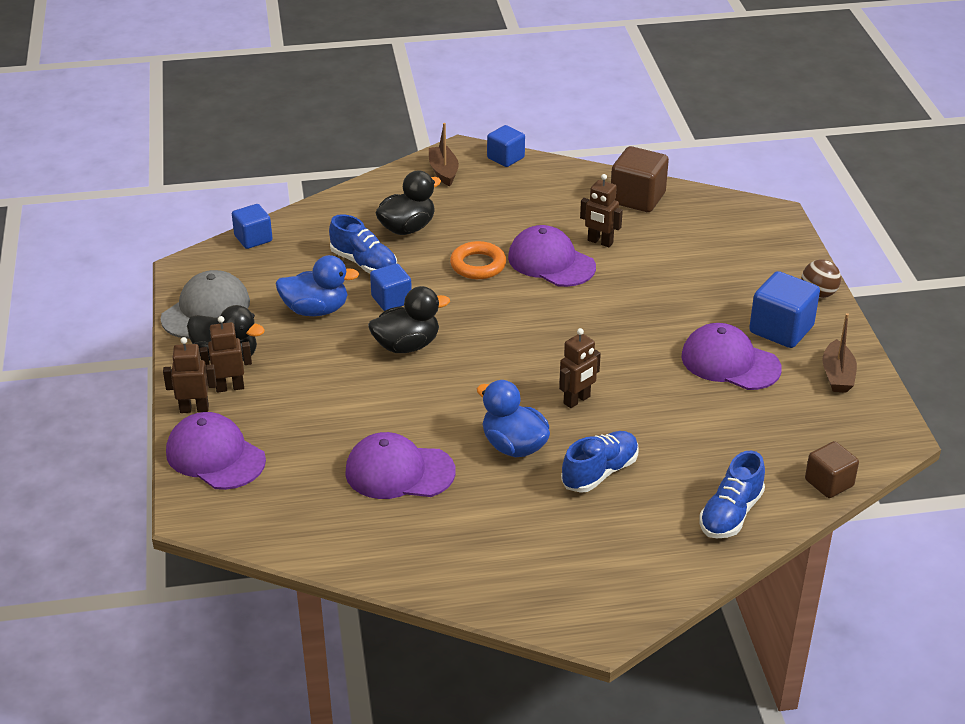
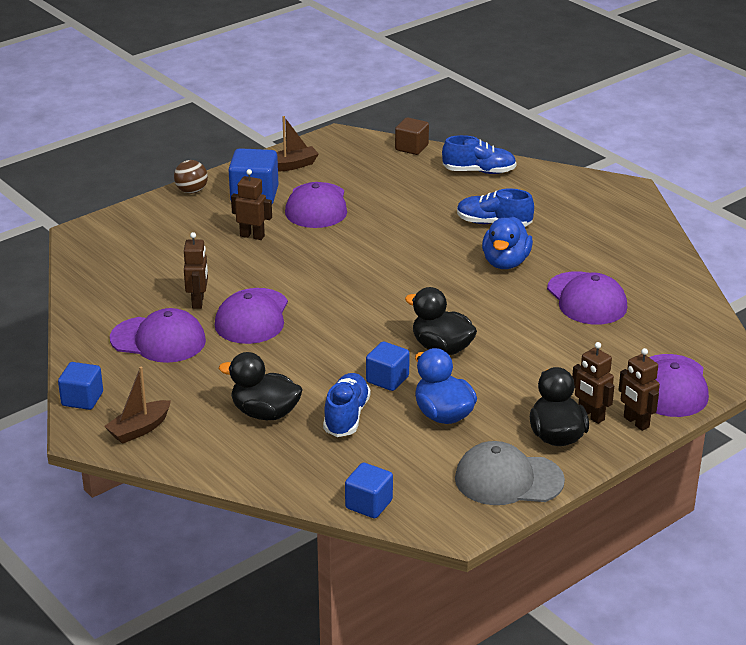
camera: 120 degrees left, 5 degrees down
orange ring [450,241,506,279] -> none
brown robot [559,328,601,408] -> brown robot moved to [231,169,272,240]
brown cube [611,146,669,212] -> none
none -> purple cap [110,308,206,363]

